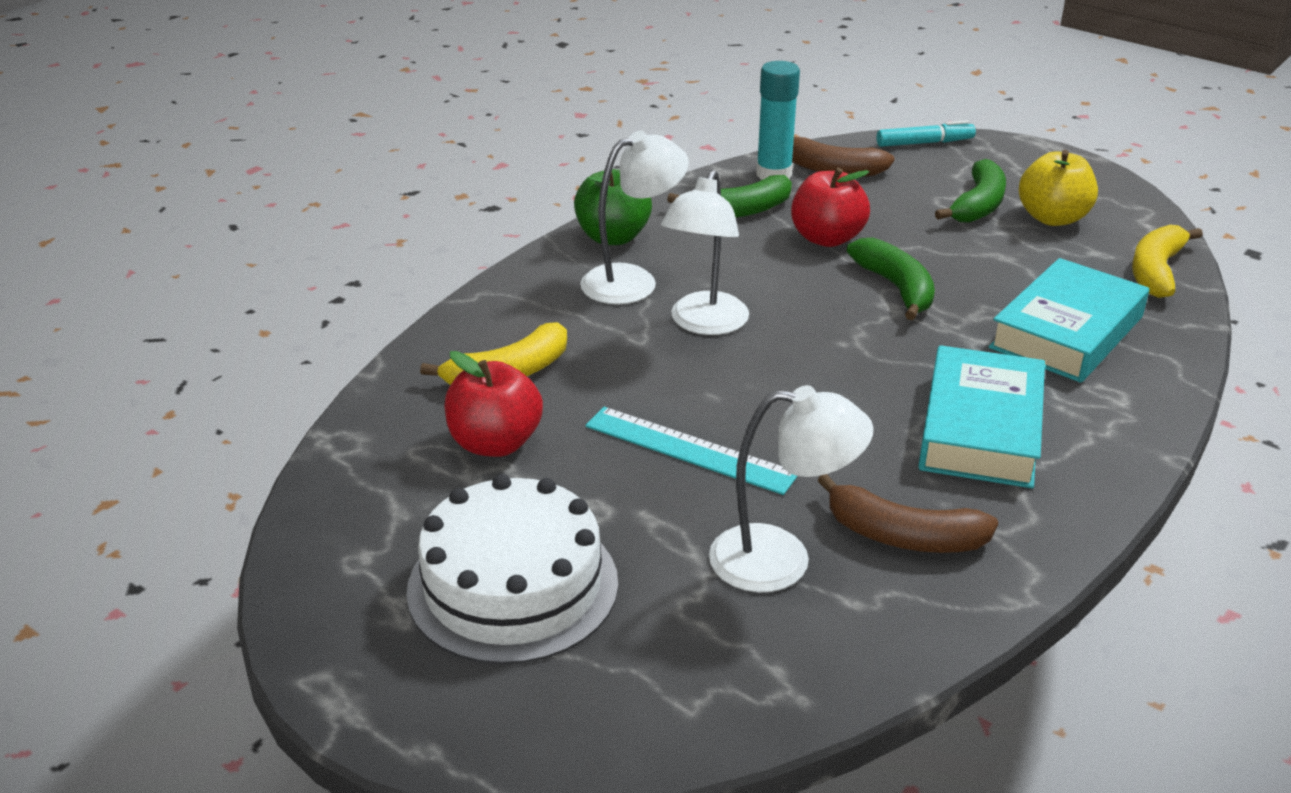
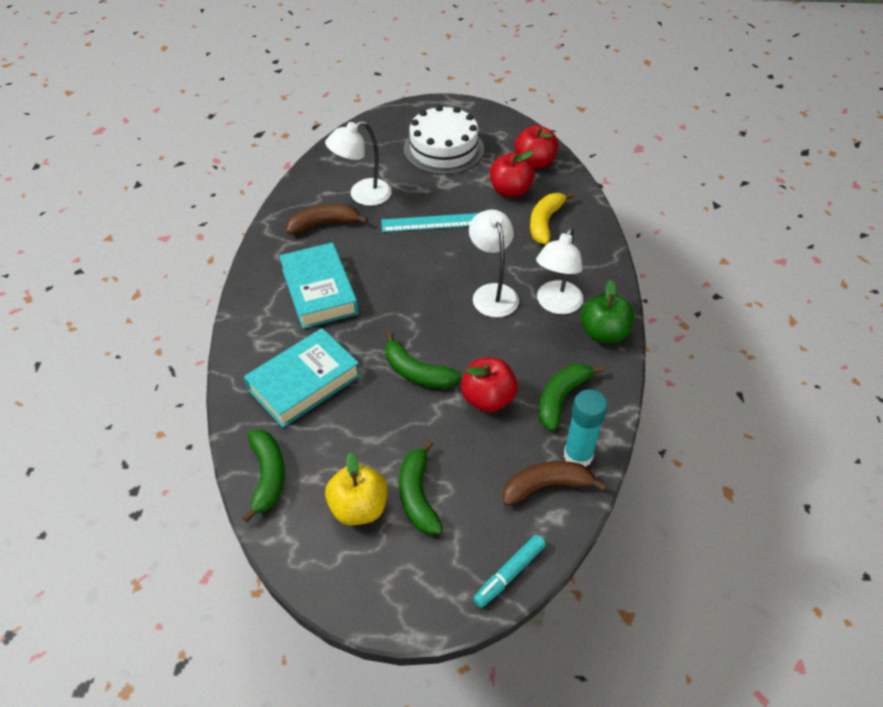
camera: 145 degrees right, 15 degrees up
turquoise book [989,258,1149,383] -> turquoise book turned 45 degrees clockwise [244,328,360,427]
yellow banana [1132,225,1203,298] -> green banana [242,430,285,523]
none -> red apple [515,125,558,169]

